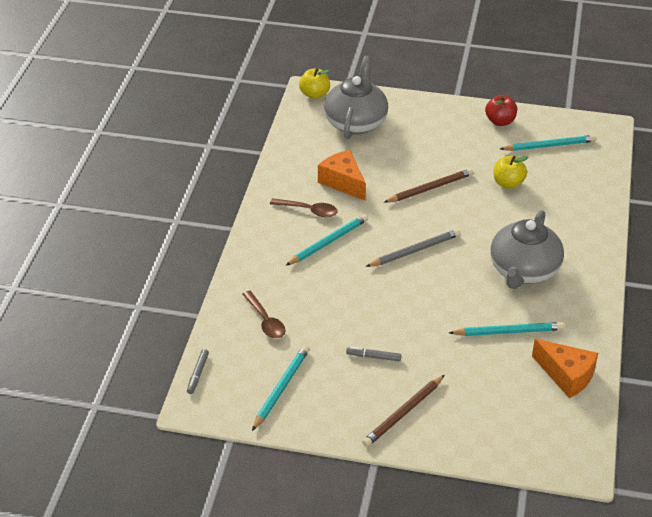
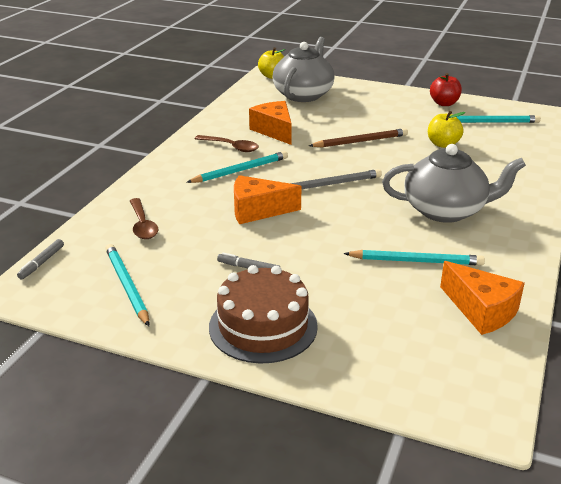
camera: 10 degrees right, 10 degrees down
turquoise pencil [252,345,309,431] -> turquoise pencil turned 60 degrees counterclockwise [105,244,149,326]
brown pencil [362,375,445,447] -> brown cake [209,265,318,363]
grey teapot [490,210,564,289] -> grey teapot turned 120 degrees counterclockwise [382,144,526,223]
none -> orange cheese [234,175,302,224]

